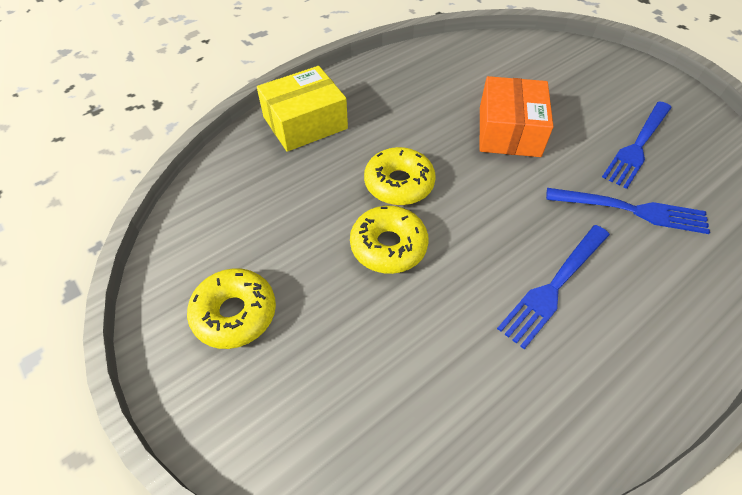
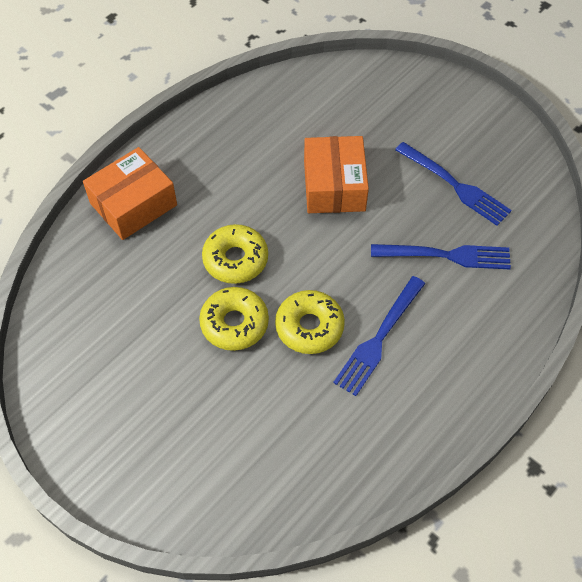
camera: 10 degrees left, 5 degrees up
yellow donut [187,268,276,349] -> yellow donut moved to [275,290,345,354]
yellow box [257,66,348,152] -> orange box [83,147,177,240]
blue fork [602,101,672,189] -> blue fork turned 75 degrees counterclockwise [395,142,512,226]

